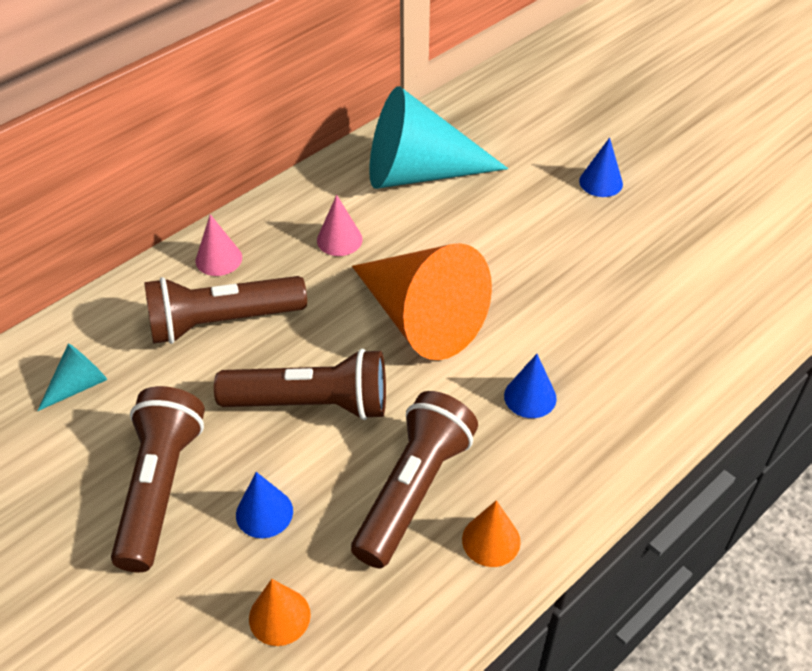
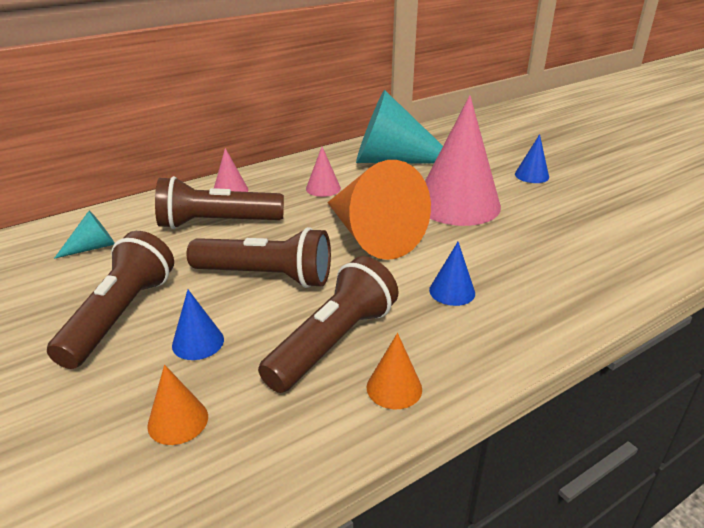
camera: 10 degrees right, 15 degrees down
none -> pink cone [425,95,501,226]

